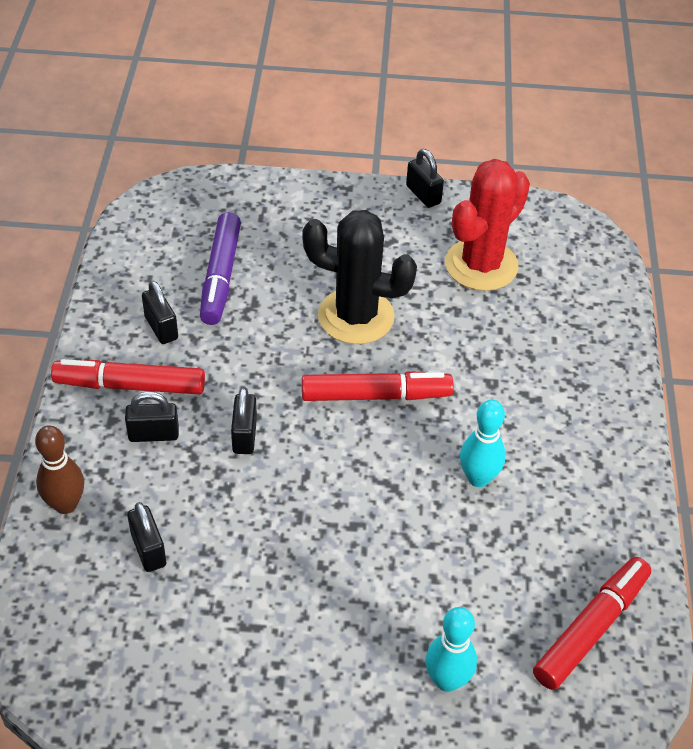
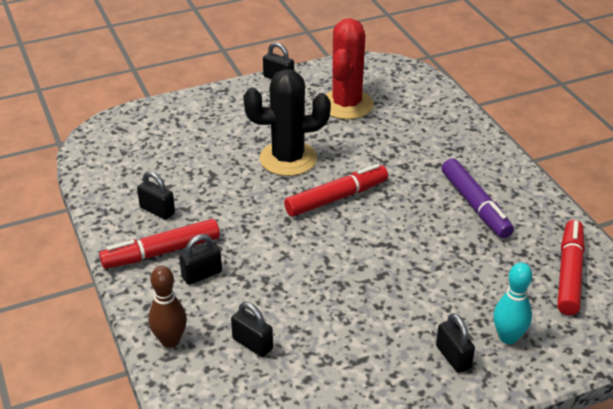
camera: 25 degrees left, 10 degrees down
purple marker [200,212,241,325] -> purple marker moved to [442,158,514,238]
black padlock [231,387,257,454] -> black padlock moved to [436,313,475,373]
turquoise bowling pin [460,400,506,487] -> none

